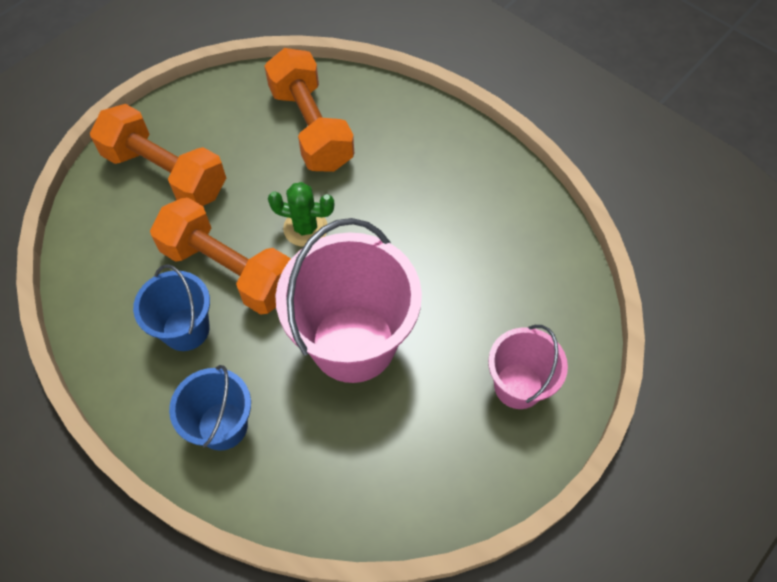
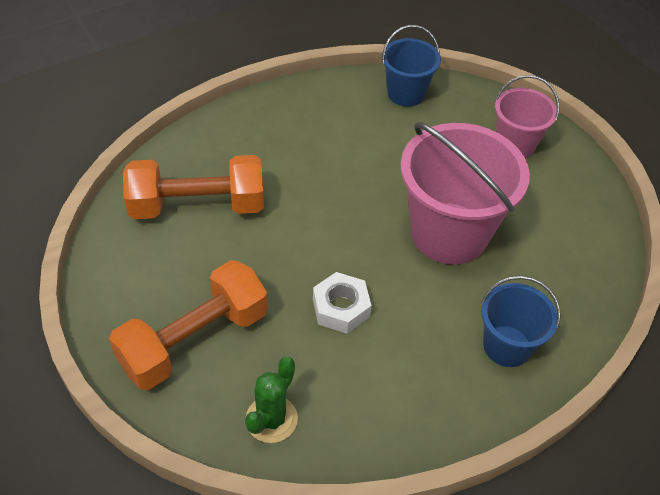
camera: 75 degrees left, 10 degrees down
blue bucket [133,264,210,351] -> blue bucket moved to [382,25,441,107]
orange dumbbell [150,197,291,315] -> white nut [313,272,372,334]
green cactus [268,182,334,247] -> green cactus moved to [245,357,298,443]

